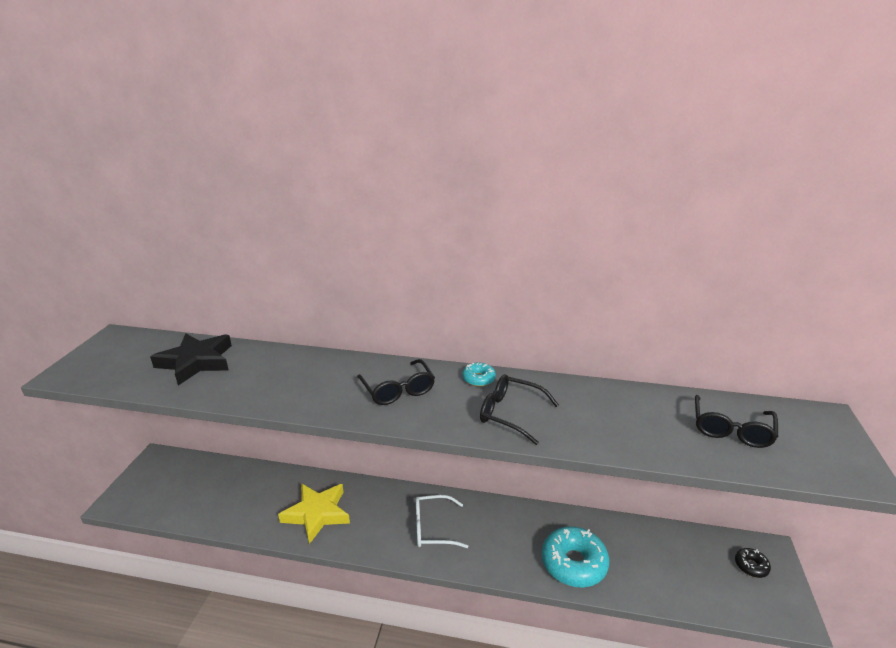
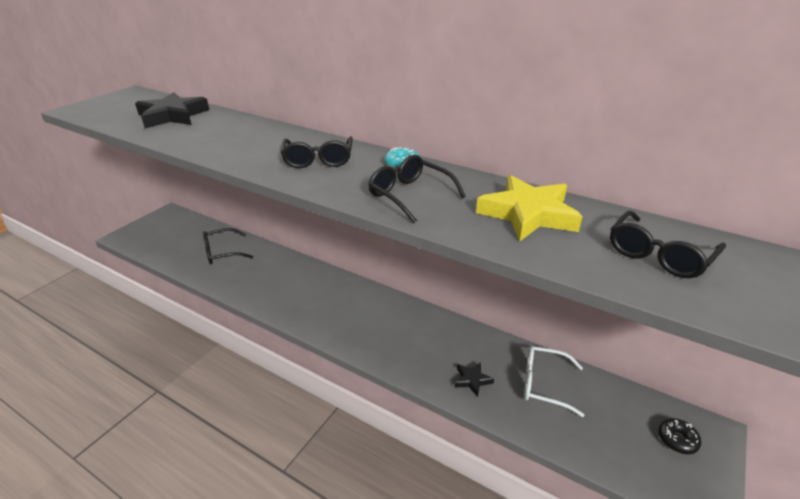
camera: 20 degrees right, 5 degrees up
yellow star [278,483,350,544] -> yellow star moved to [476,175,583,242]
white glasses [416,495,469,548] -> white glasses moved to [524,346,584,417]
turquoise donut [542,526,609,587] -> black star [454,362,494,397]
none -> black glasses [203,228,253,264]

